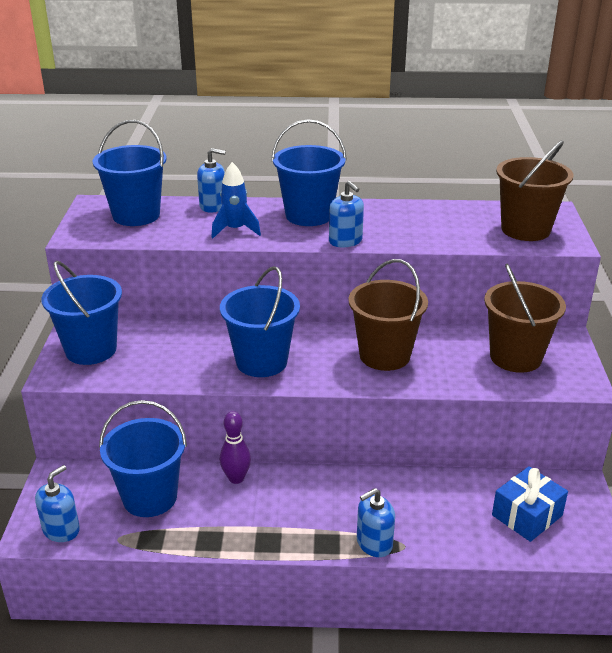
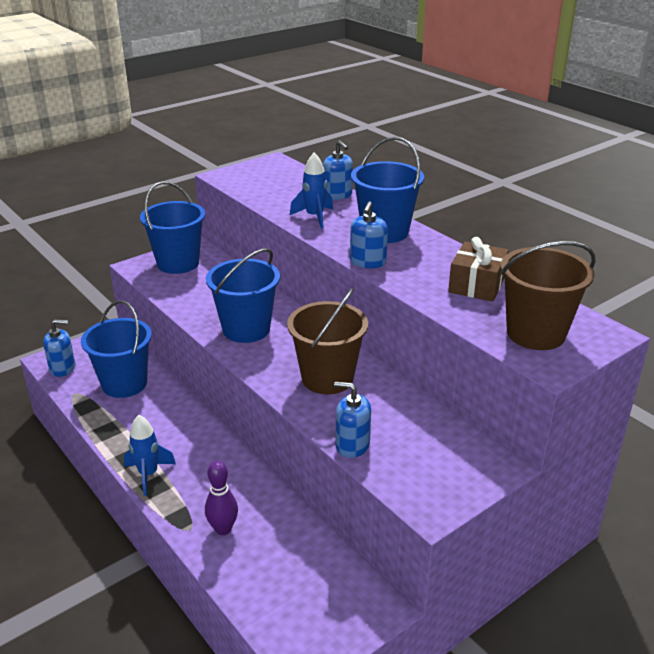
camera: 50 degrees right, 0 degrees up
blue bucket [92,120,167,226] -> none
purple bowling pin [220,411,251,484] -> purple bowling pin moved to [205,461,238,535]
blue soap dispenser [357,488,395,557] -> blue soap dispenser moved to [334,382,371,458]
brown bucket [484,264,566,373] -> none
blue gift [492,466,568,542] -> none
none -> blue rocket [124,415,176,496]
none -> brown gift [448,237,509,302]

